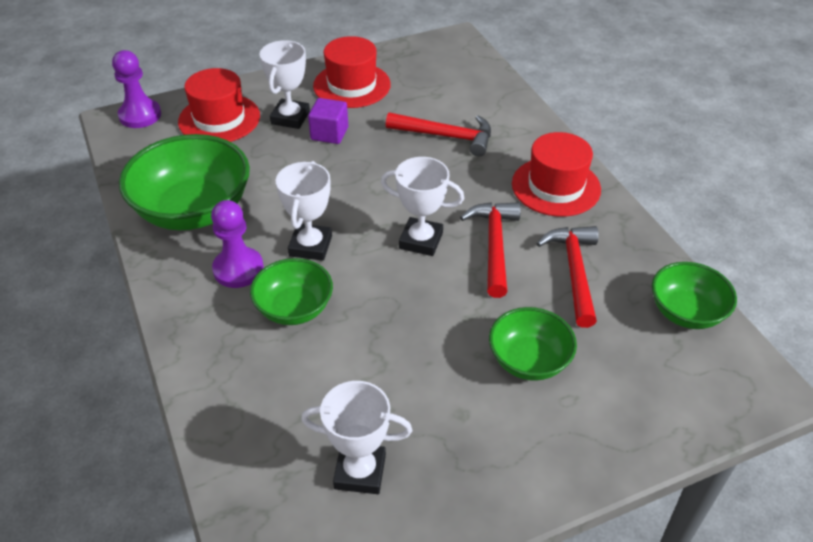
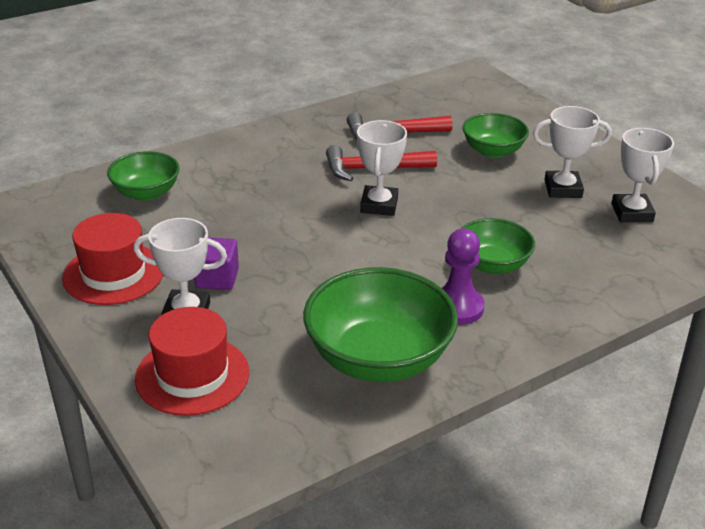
camera: 100 degrees left, 10 degrees down
purple pawn [112,50,161,128] -> none
white trophy [276,161,332,261] -> white trophy moved to [533,106,612,198]
red hammer [386,112,491,157] -> none
red hat [512,132,601,217] -> none
green bowl [652,262,737,329] -> green bowl moved to [107,151,180,201]

